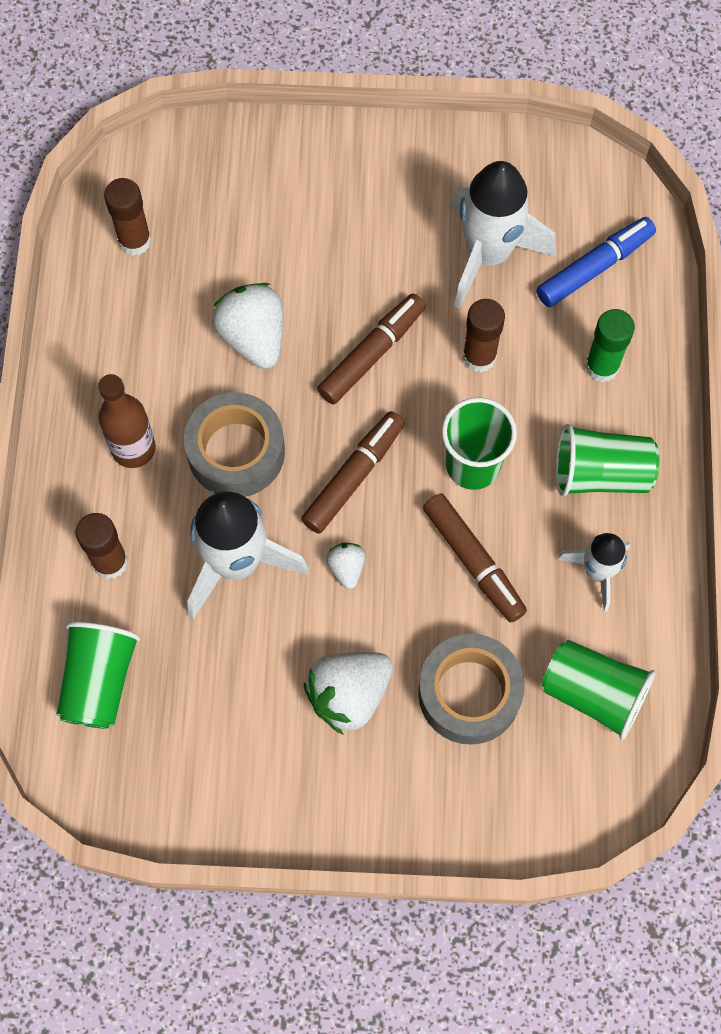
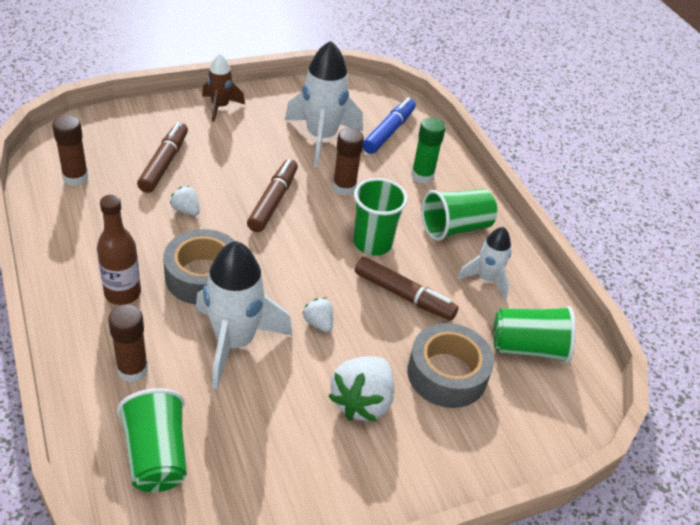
camera: 30 degrees left, 25 degrees down
white strawberry [212,283,284,369] -> white strawberry [170,186,200,216], size x0.51
brown marker [301,411,405,534] -> brown marker moved to [137,122,188,193]
none -> brown rocket [202,53,245,122]

